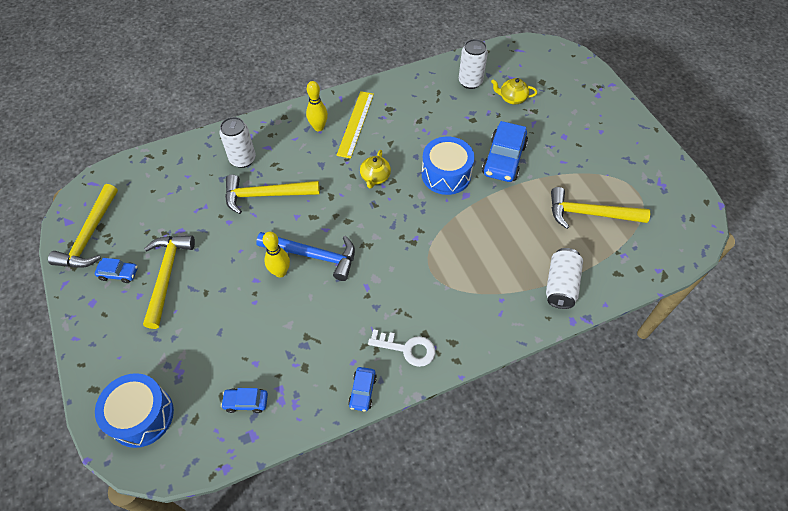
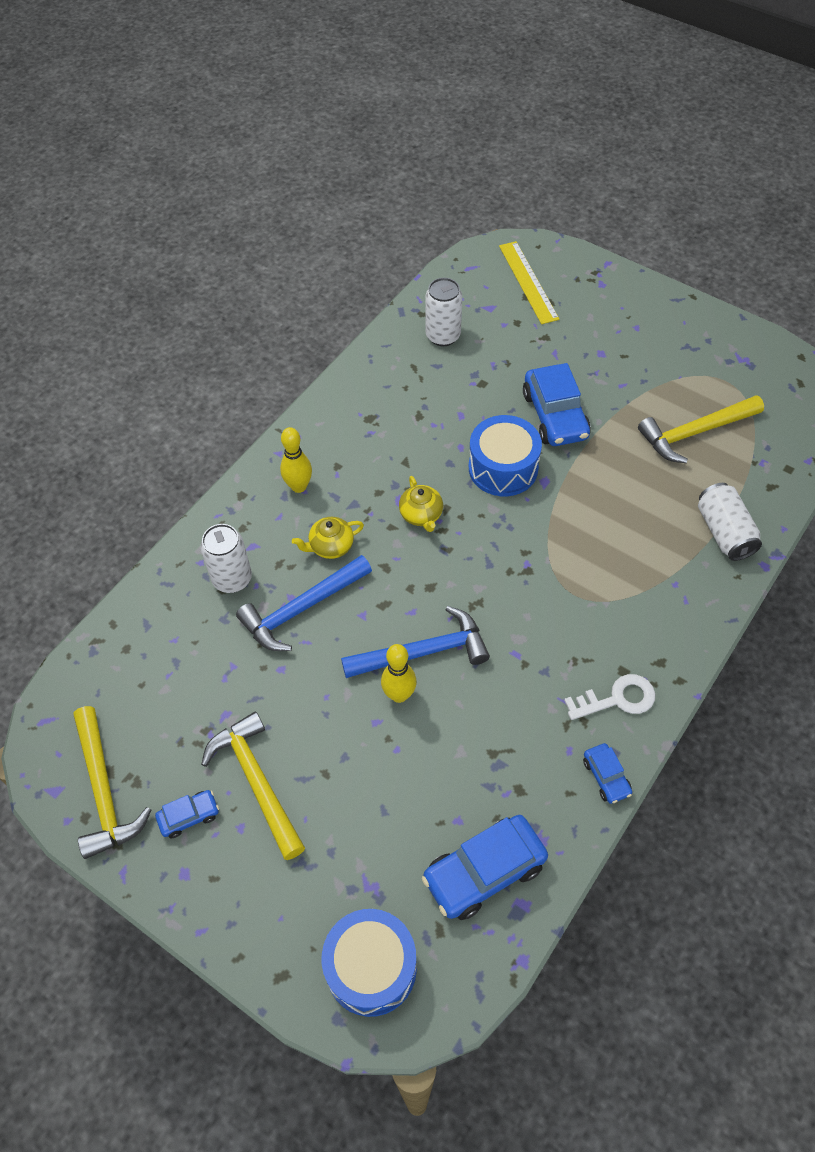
camera: 30 degrees left, 0 degrees up
blue car [221,388,268,413] -> blue car [422,815,548,920], size x1.94
yellow hammer [225,175,320,214] -> blue hammer [236,555,372,651]
yellow ruler [336,91,374,159] -> yellow ruler moved to [499,241,559,324]
yellow teapot [491,78,537,105] -> yellow teapot moved to [292,517,364,559]

